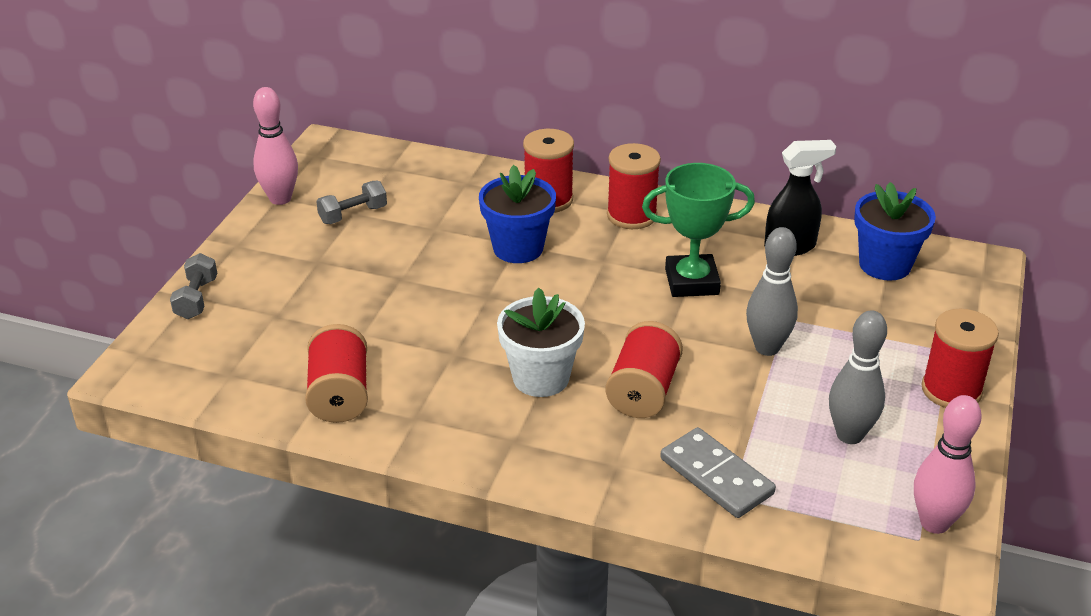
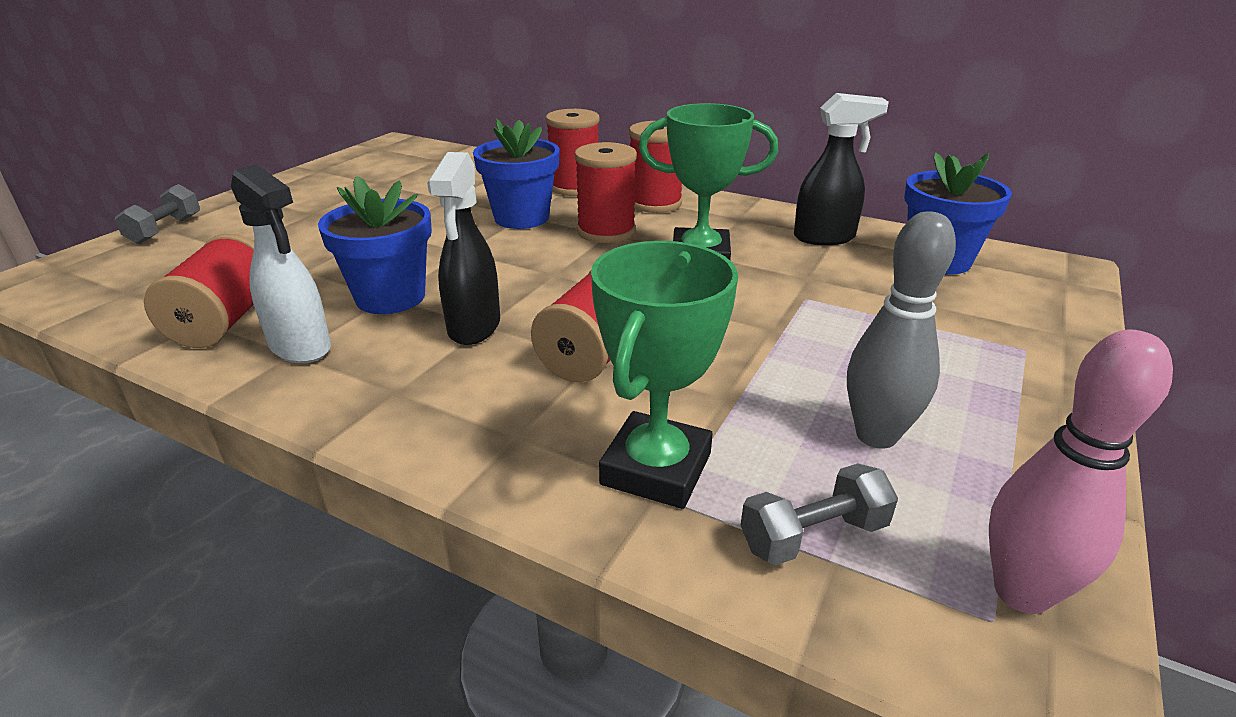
camera: 10 degrees right, 5 degrees down
pink bowling pin [253,87,298,205] -> none
grey dumbbell [316,181,387,224] -> grey dumbbell moved to [740,463,898,565]
white flower pot [497,287,585,397] -> black spray bottle [427,152,500,345]
grey domino [660,427,776,518] -> green trophy [591,241,738,509]
grey bowling pin [746,227,798,356] -> none
red spool [921,309,999,408] -> red spool moved to [574,142,637,243]
none -> white spray bottle [231,164,331,363]
none -> blue flower pot [318,176,432,314]

